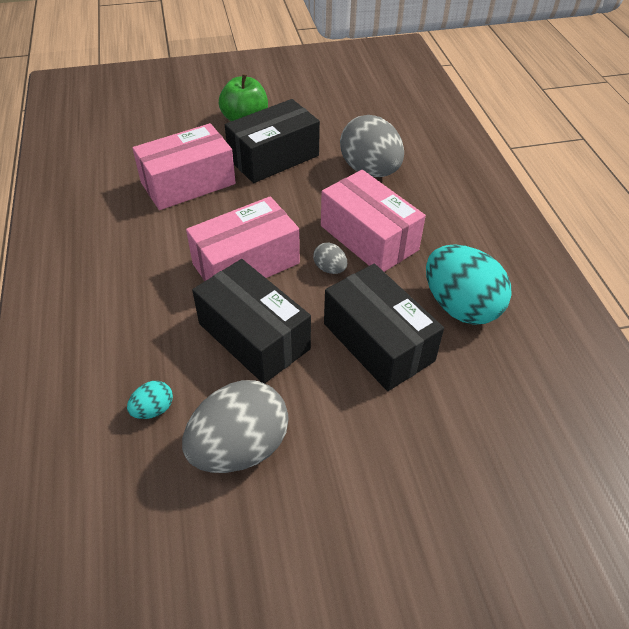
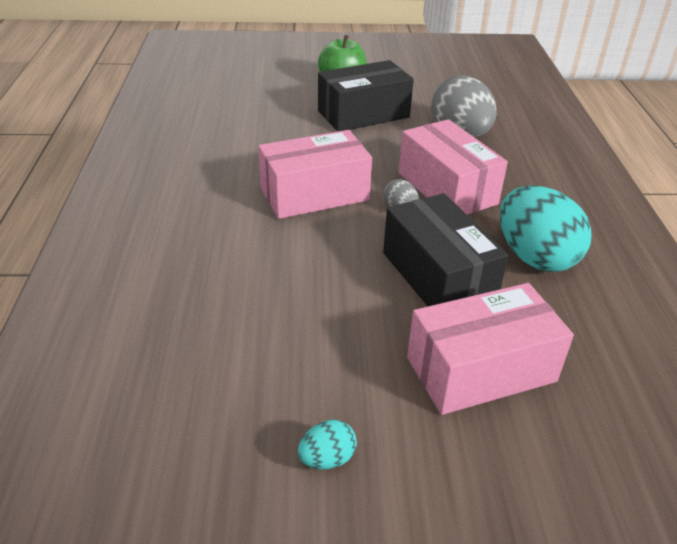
camera: 10 degrees right, 10 degrees down
turquoise egg [127,381,173,419] -> turquoise egg moved to [298,420,357,469]
pink box [132,123,236,210] -> pink box moved to [407,283,574,415]
grey egg [182,380,289,473] -> none
black box [192,259,311,383] -> none

